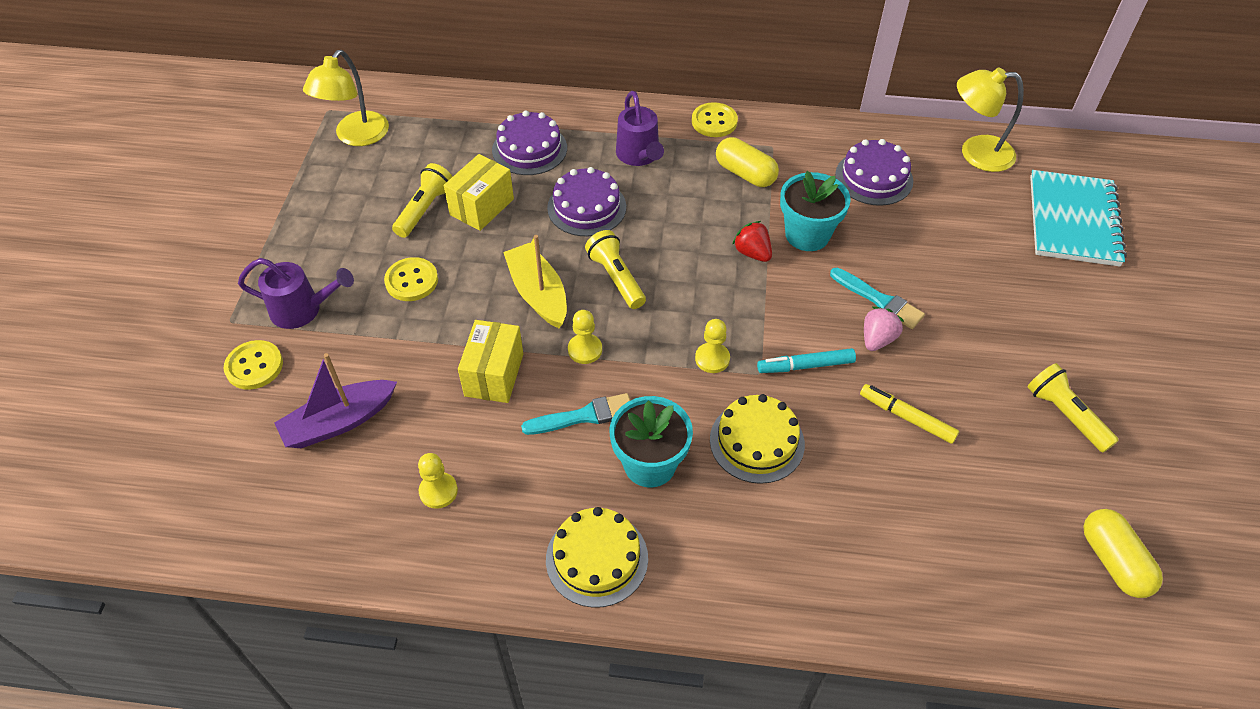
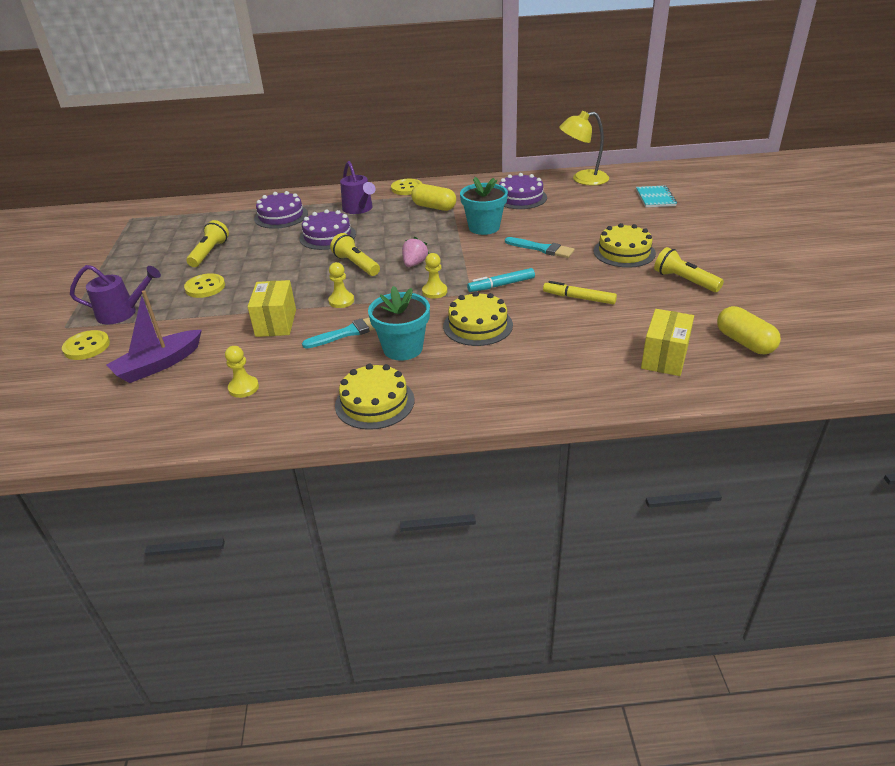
camera: 10 degrees left, 15 degrees down
yellow lamp [303,50,389,146] -> none
yellow box [444,154,514,231] -> yellow box moved to [641,309,694,376]
yellow boat [503,235,567,328] -> none
red strawberry [732,221,772,262] -> none
pink strawberry [864,306,904,351] -> pink strawberry moved to [402,237,429,267]
turquoise notebook [1030,170,1127,267] -> turquoise notebook [636,185,677,207], size x0.56
none -> yellow cake [593,223,656,268]

